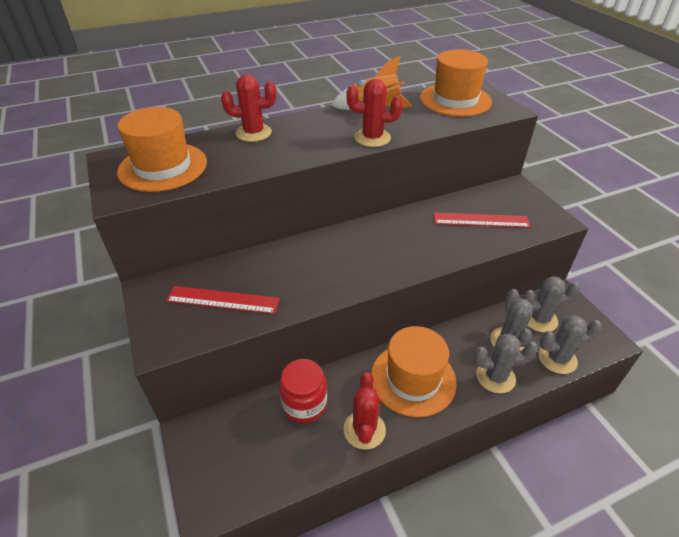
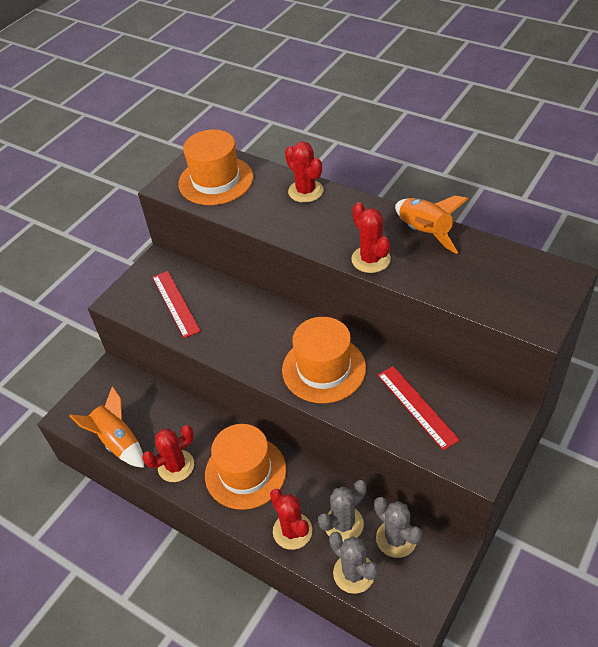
camera: 60 degrees right, 5 degrees up
red jar [279,359,327,423] -> none
orange hat [420,49,492,117] -> orange hat moved to [282,317,366,403]
grey cactus [473,333,538,394] -> red cactus [270,489,312,550]
none -> orange rocket [69,386,144,468]

